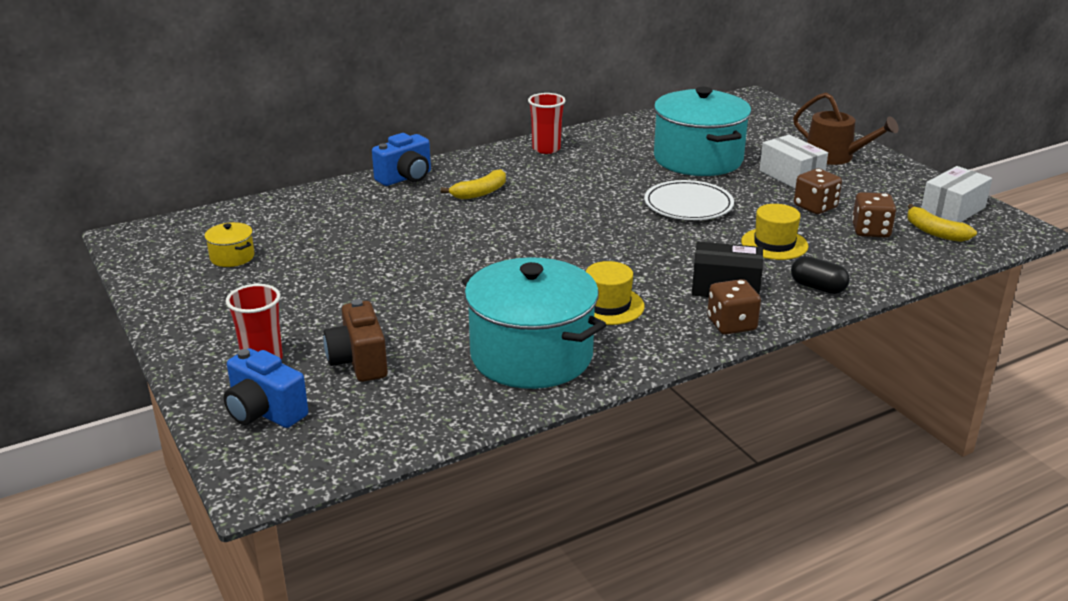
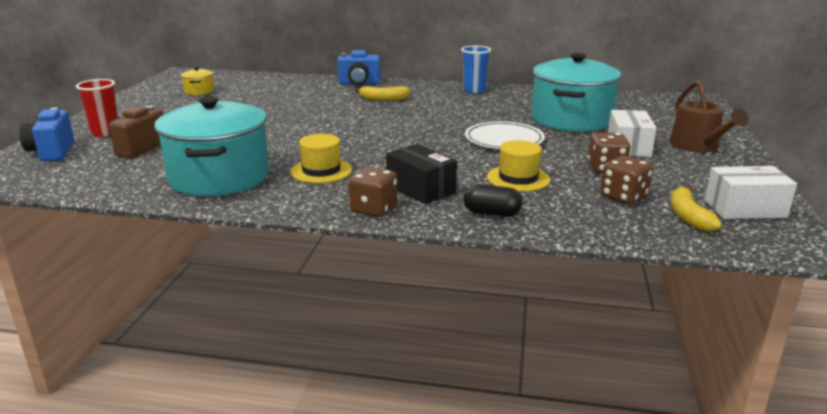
camera: 40 degrees right, 5 degrees down
red cup [528,93,566,154] -> blue cup [461,46,491,93]
black capsule [791,256,850,294] -> black capsule turned 60 degrees counterclockwise [464,184,522,217]

